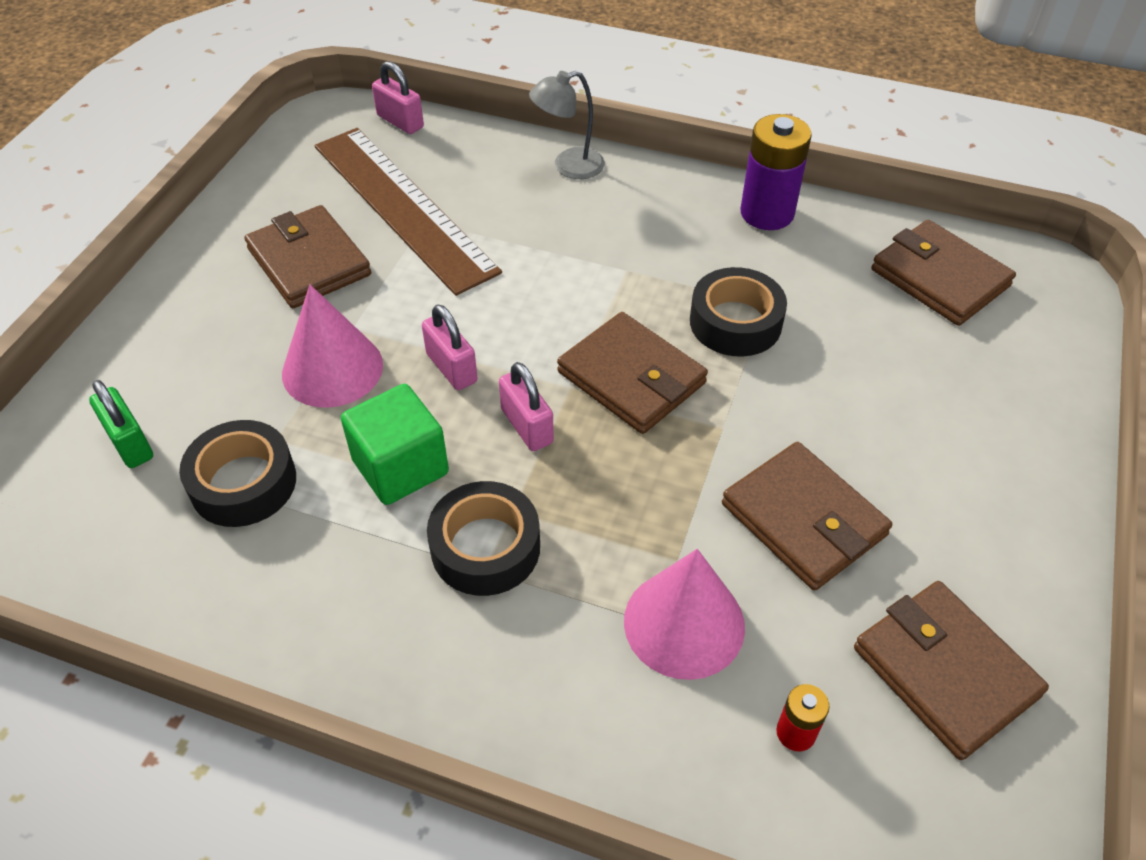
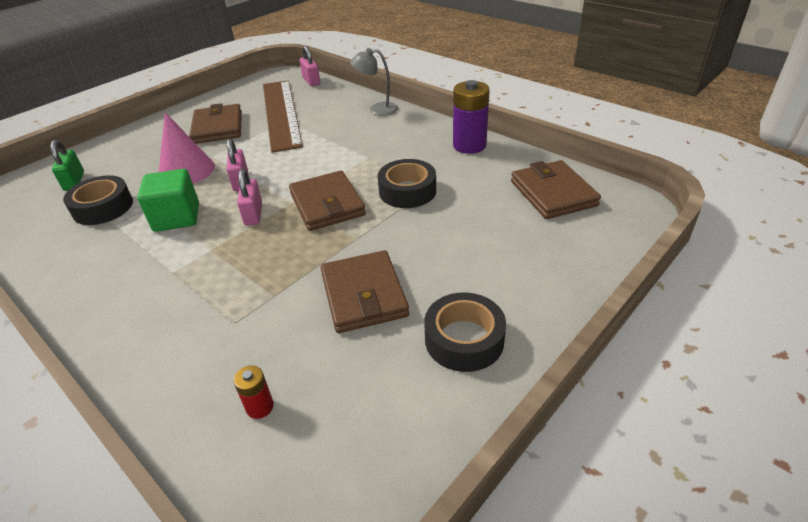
camera: 25 degrees right, 10 degrees down
black tape [427,481,540,596] -> black tape moved to [424,292,506,372]
pink cone [624,549,745,680] -> none
brown wallet [854,581,1049,760] -> none

